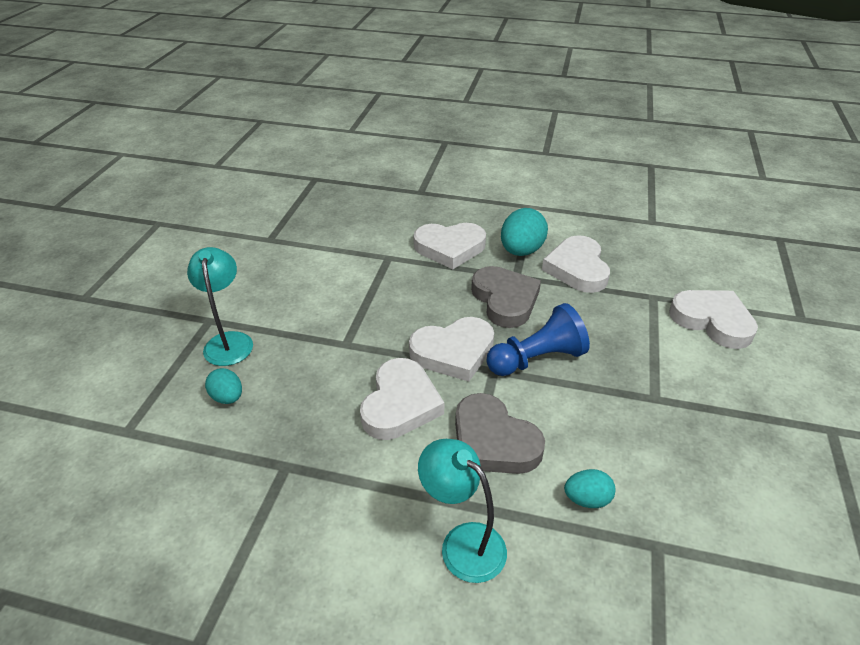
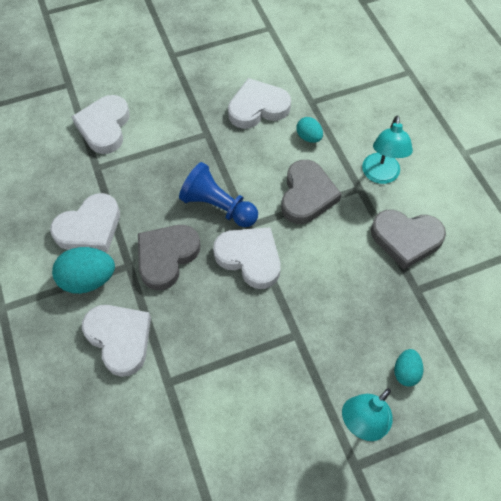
camera: 125 degrees left, 20 degrees up
white heart [360,358,444,440] -> white heart moved to [228,78,291,129]
none -> grey heart [371,210,446,270]

